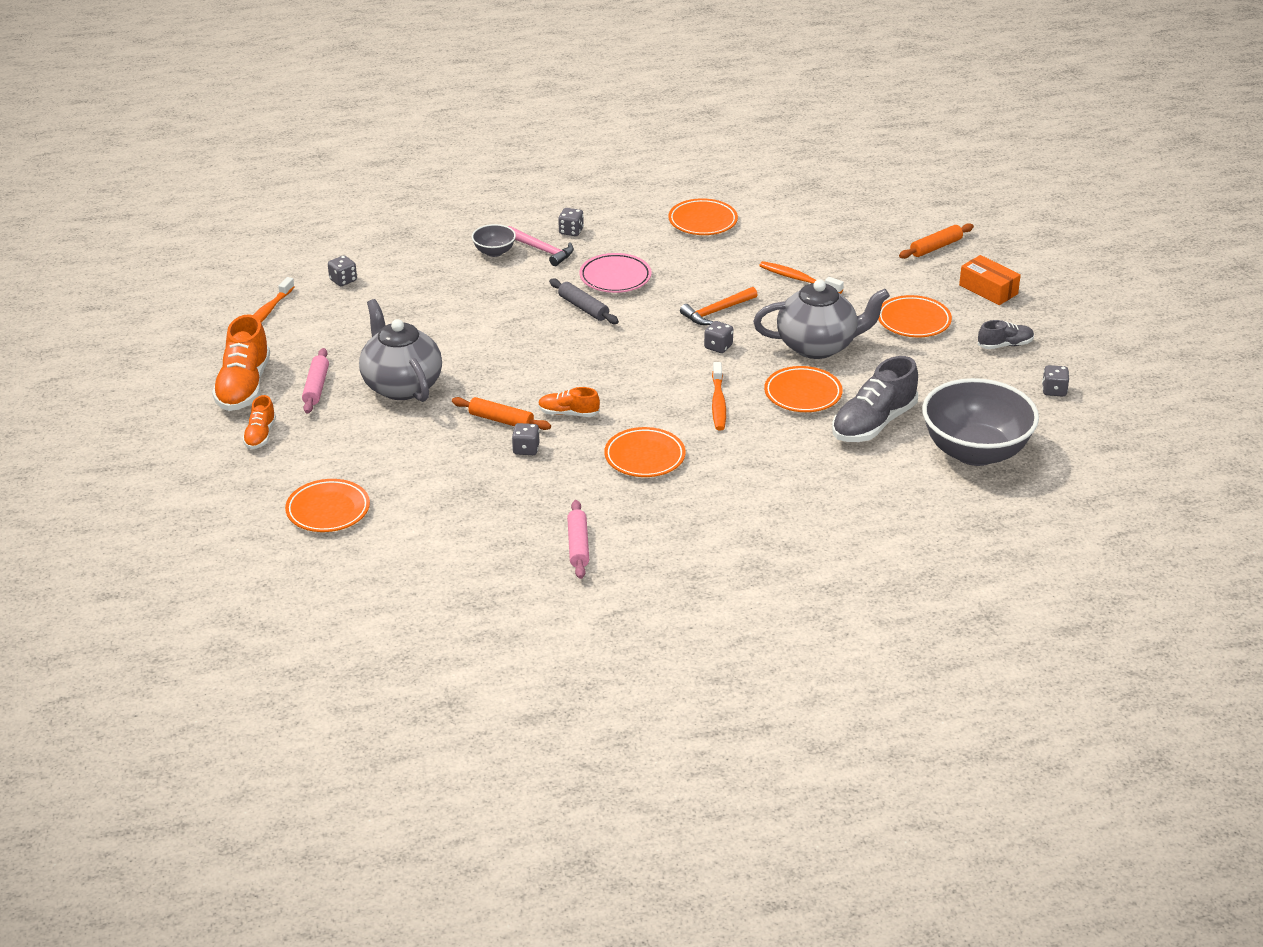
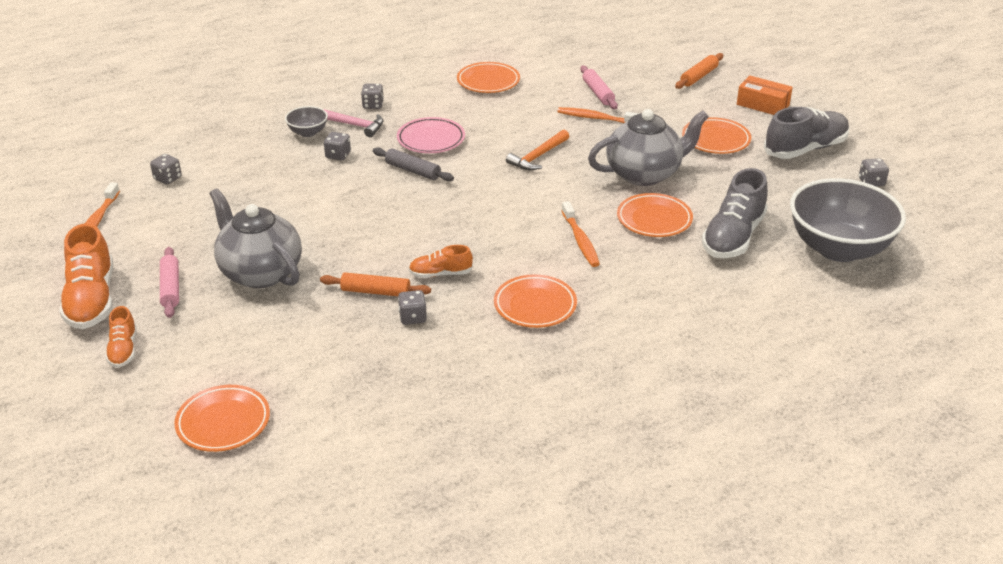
camera: 15 degrees left, 0 degrees up
pink rolling pin [567,500,589,579] -> pink rolling pin moved to [580,66,618,109]
grey dice [704,321,733,353] -> grey dice moved to [324,132,351,160]
grey shoe [978,320,1034,349] -> grey shoe [764,107,850,159], size x1.86

